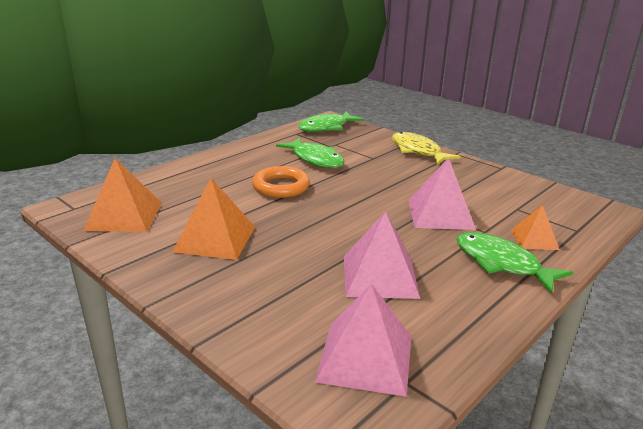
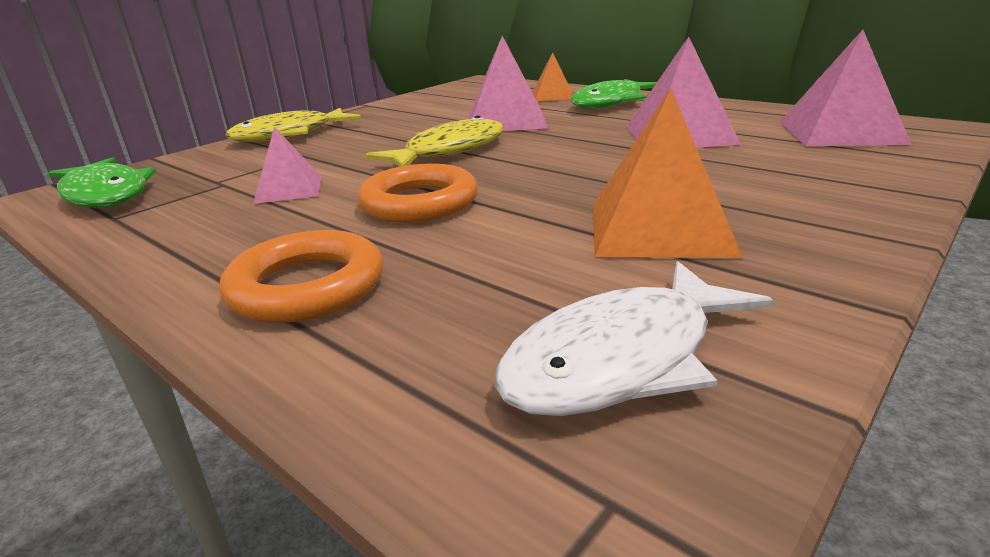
camera: 90 degrees left, 0 degrees up
orange pyramid [83,158,162,232] -> white fish [494,261,774,416]
green fish [276,138,344,168] -> pink pyramid [253,127,322,204]
none -> orange ring [220,230,383,323]
none -> yellow fish [365,115,504,167]

